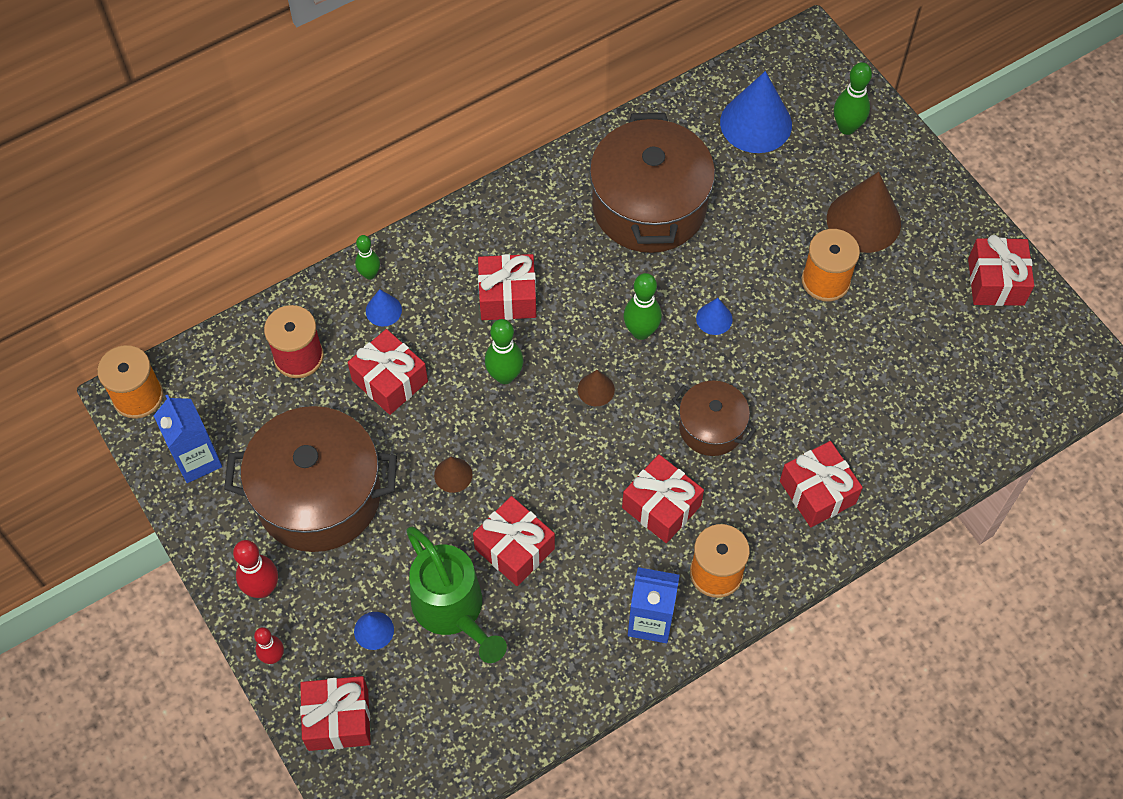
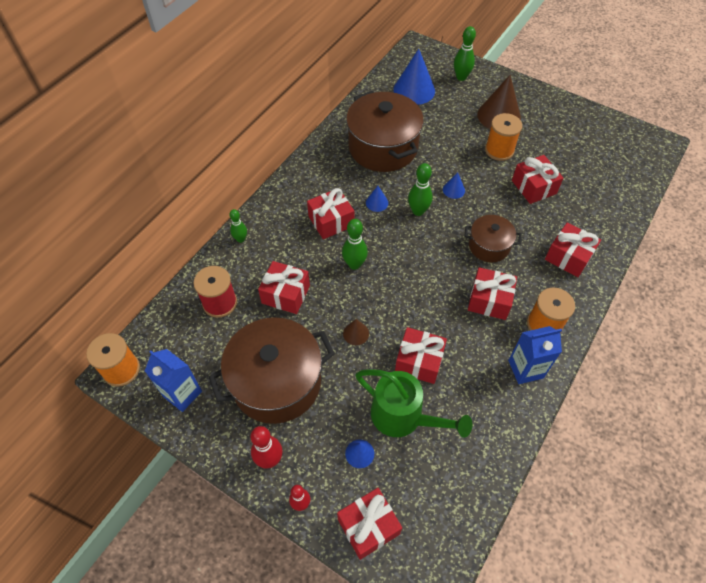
camera: 25 degrees left, 5 degrees down
blue cone [366,289,402,327] -> blue cone moved to [366,186,388,212]
brown cone [578,370,615,406] -> none
red gift [968,235,1034,306] -> red gift moved to [512,155,563,204]

